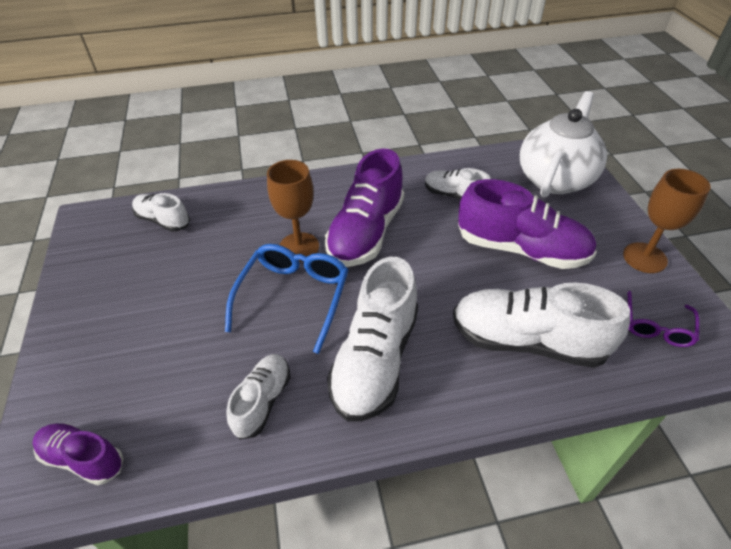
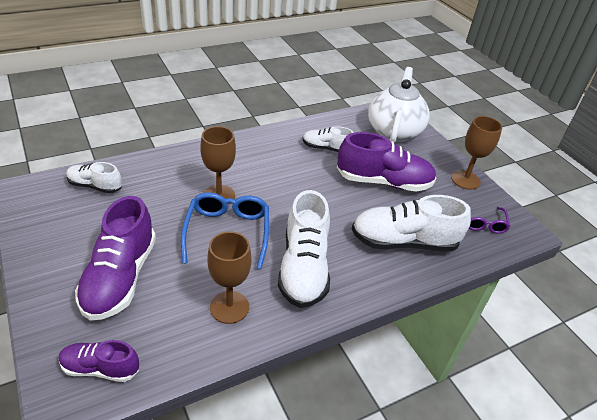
camera: 20 degrees left, 5 degrees down
white shoe [226,354,290,439] -> brown goblet [207,232,251,324]
purple shoe [325,148,404,267] -> purple shoe moved to [75,196,156,321]

